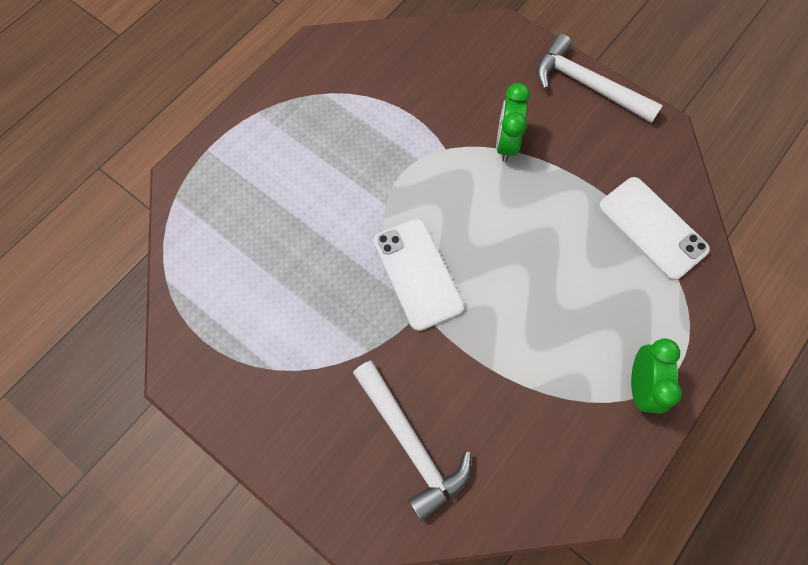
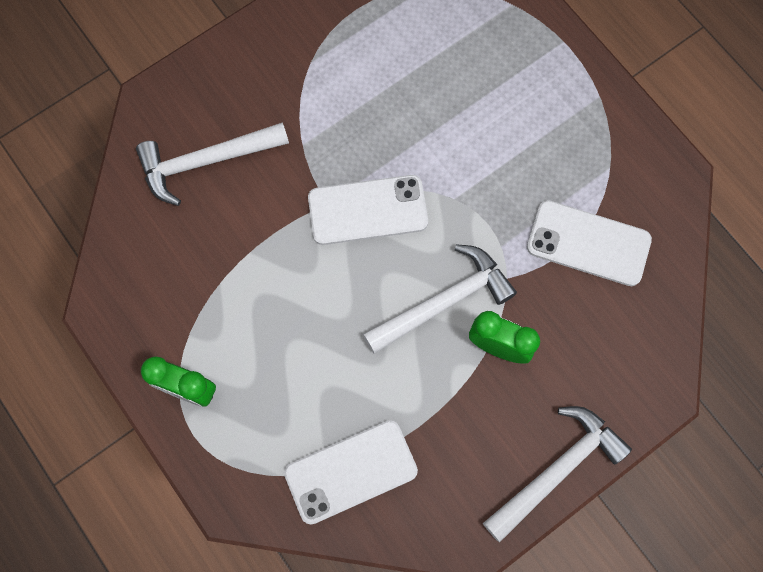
camera: 105 degrees right, 5 degrees up
none -> white hammer [363,244,517,354]
none -> white phone [527,200,652,286]

